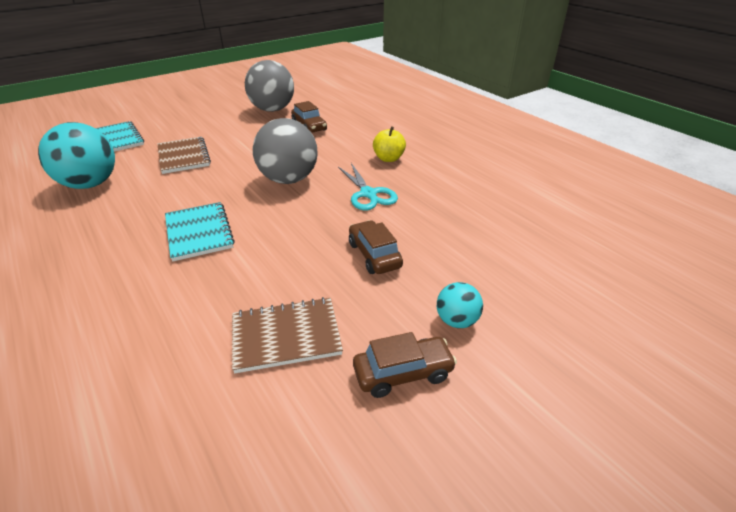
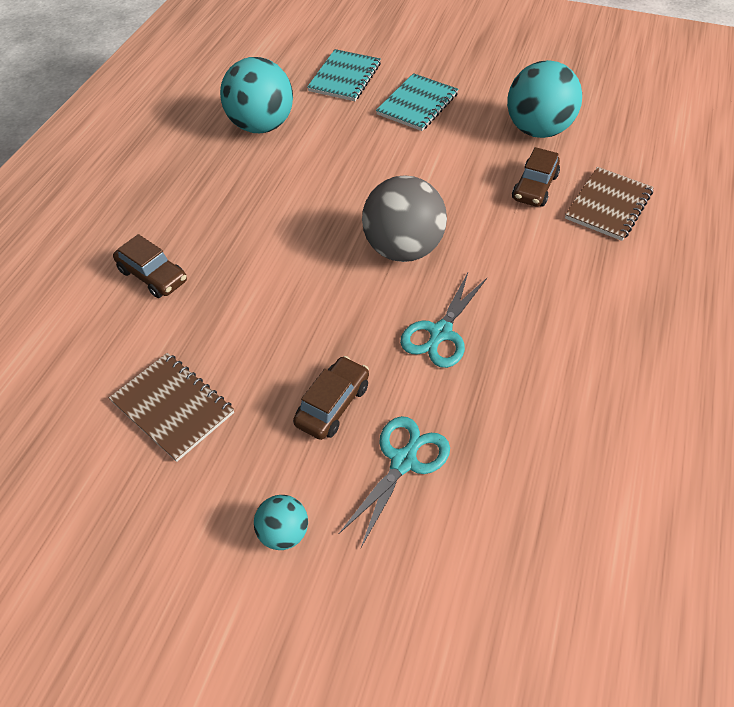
camera: 55 degrees right, 15 degrees up
brown notebook [157,136,211,174] -> brown notebook moved to [565,167,654,241]
turquoise notebook [165,202,235,261] -> turquoise notebook moved to [376,73,458,131]
grey ball [245,60,294,112] -> turquoise ball [507,60,582,138]
brown car [353,332,457,398] -> brown car moved to [113,234,187,298]
yellow apple [373,126,406,162] -> none
none -> turquoise scissors [339,416,450,547]

